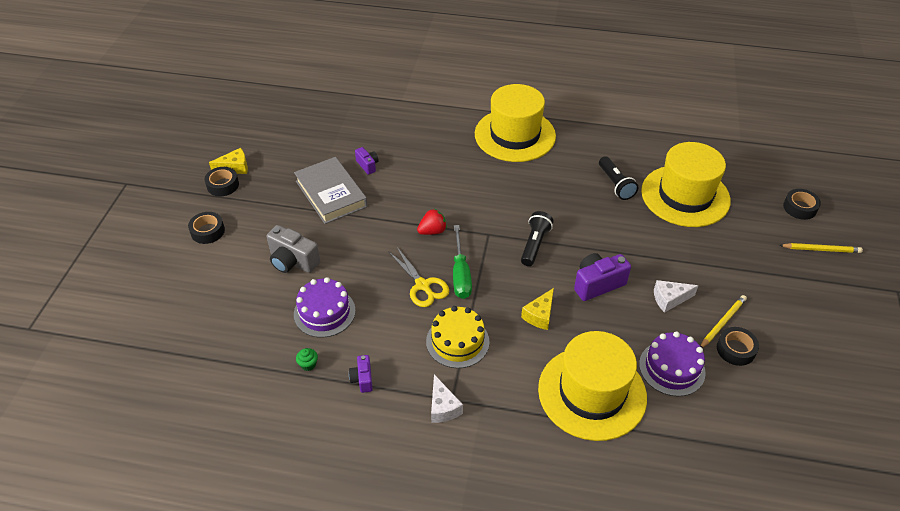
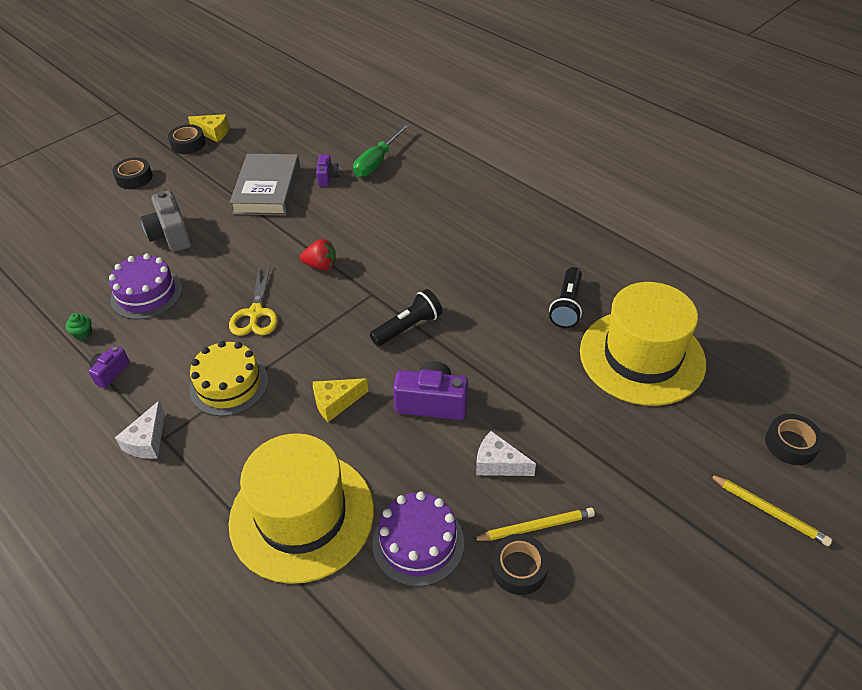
camera: 35 degrees right, 0 degrees up
green screwdriver [453,225,472,299] -> green screwdriver moved to [353,123,410,177]
yellow hat [475,84,556,162] -> none

